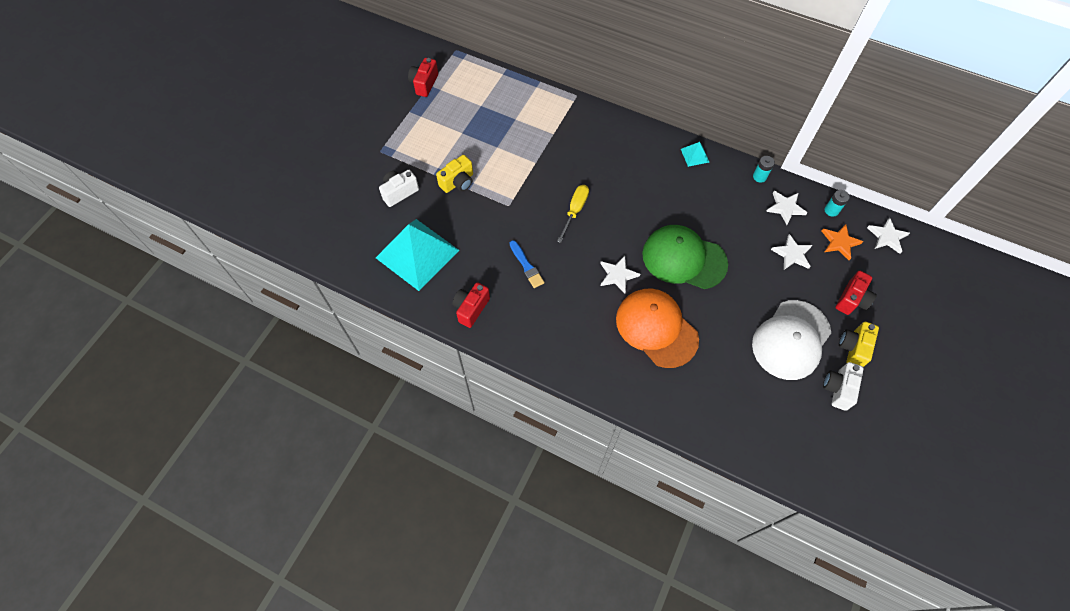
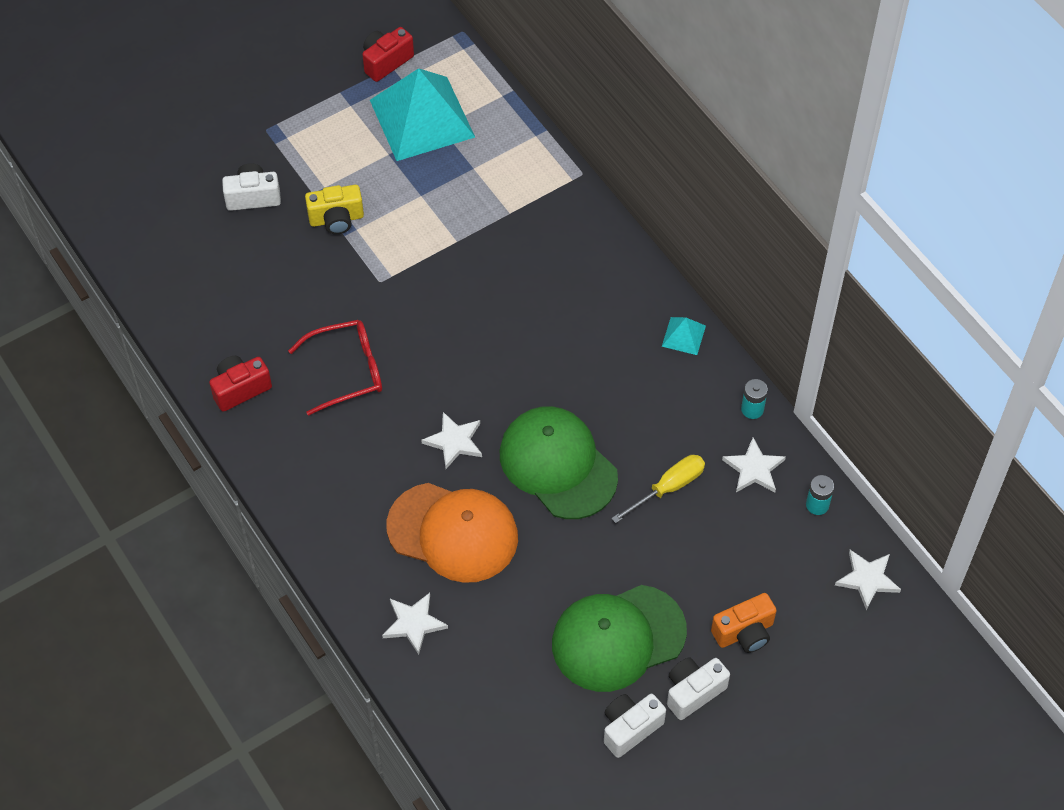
camera: 30 degrees right, 5 degrees down
turquoise pyramid [376,219,459,291] -> turquoise pyramid moved to [370,68,475,161]
blue brush [510,240,545,288] -> red glasses [288,320,382,416]
yellow screwdriver [557,185,589,243] -> yellow screwdriver moved to [611,455,705,523]
orange cap [616,288,699,368] -> orange cap turned 120 degrees clockwise [386,483,518,583]
white cap [752,300,831,380] -> green cap [552,585,687,692]
white star [771,234,812,270] -> white star moved to [382,593,448,655]
orange star [822,224,863,260] -> none
red camera [835,271,877,315] -> orange camera [711,593,777,653]
yellow camera [839,322,879,367] -> white camera [667,657,730,720]

